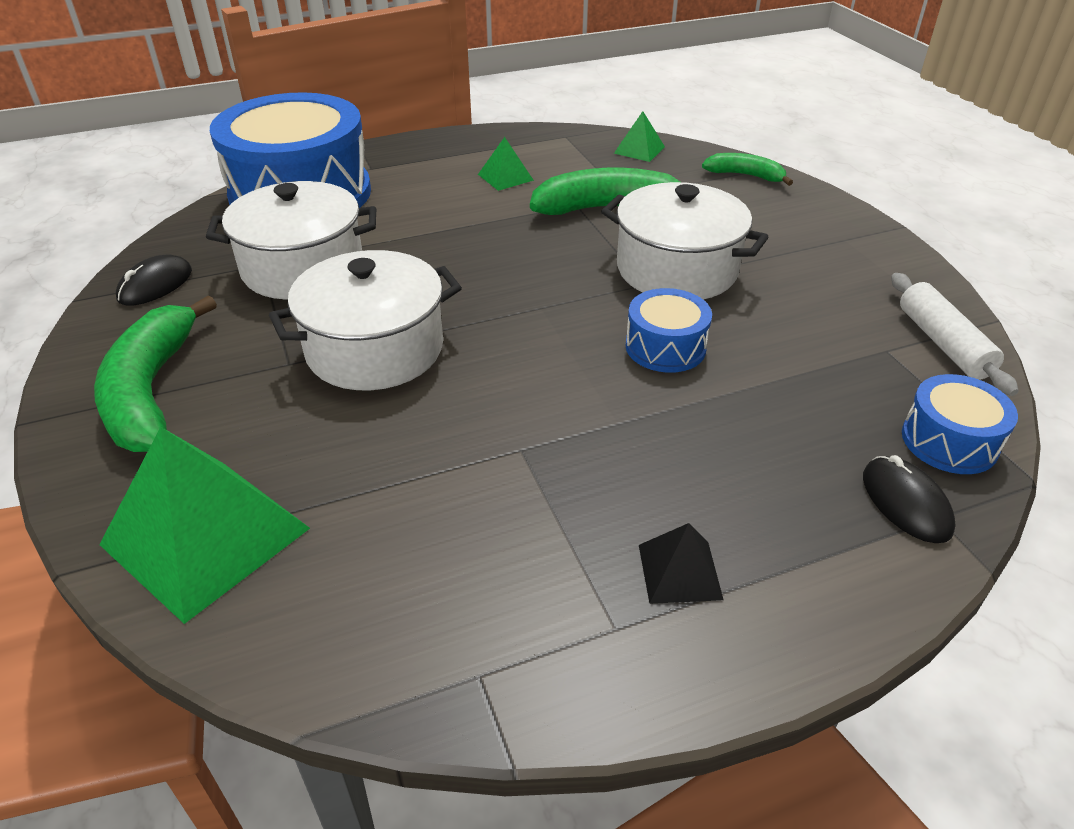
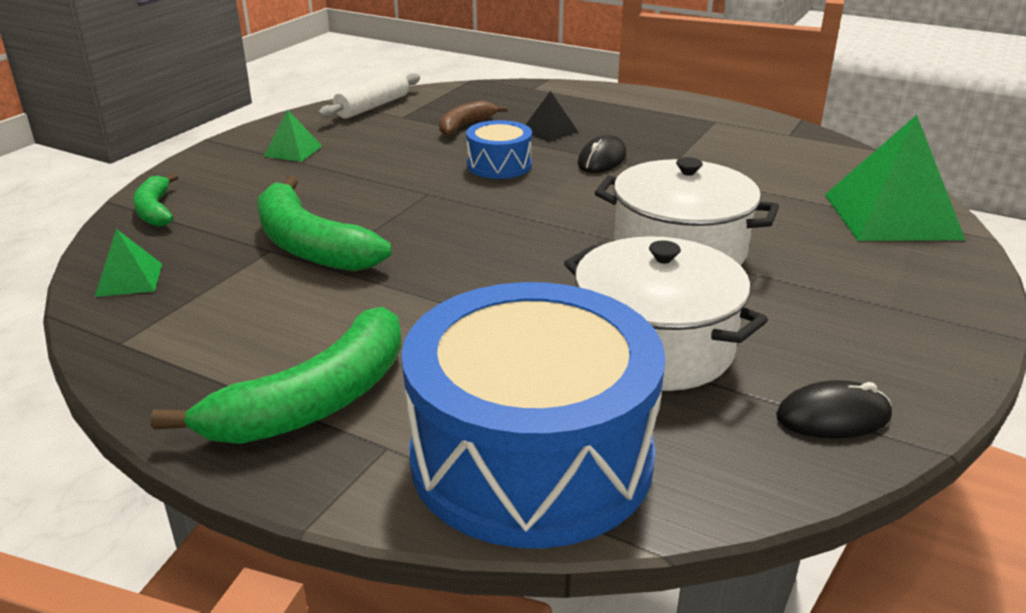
camera: 130 degrees left, 10 degrees down
green banana [94,295,217,452] -> green banana moved to [151,306,402,444]
green pyramid [478,137,534,191] -> green pyramid moved to [263,109,322,162]
white pot [601,182,768,299] -> none
black pyramid [639,523,723,604] -> black pyramid moved to [526,91,578,142]
black mouse [863,455,955,543] -> black mouse moved to [577,135,627,173]
blue drum [902,374,1018,474] -> none
none -> brown banana [439,101,507,136]

